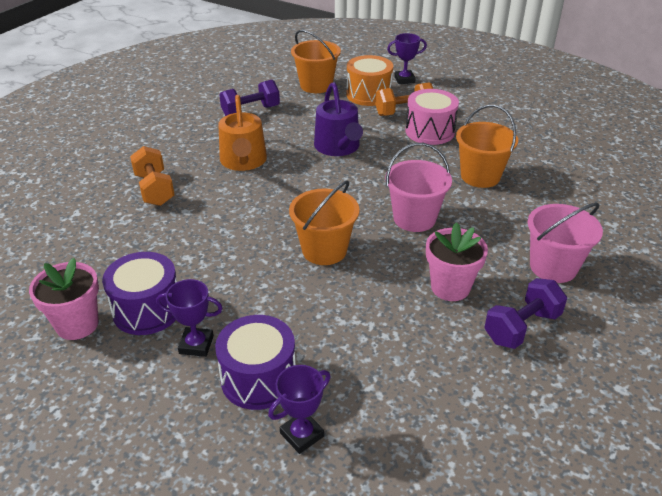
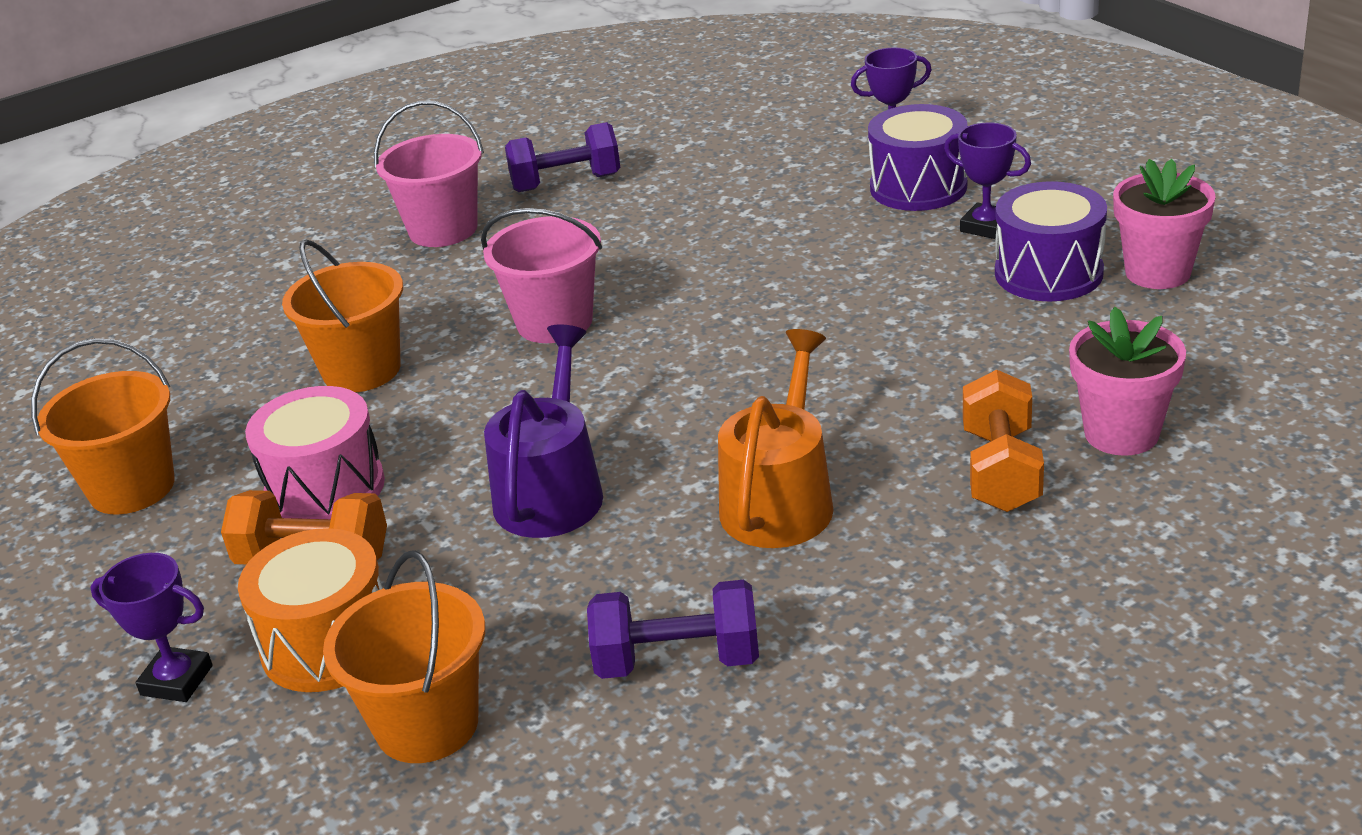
camera: 150 degrees left, 5 degrees down
orange bucket [289,181,359,265] -> orange bucket moved to [31,338,175,514]
pink flower pot [426,222,488,301] -> pink flower pot moved to [1069,307,1186,456]

